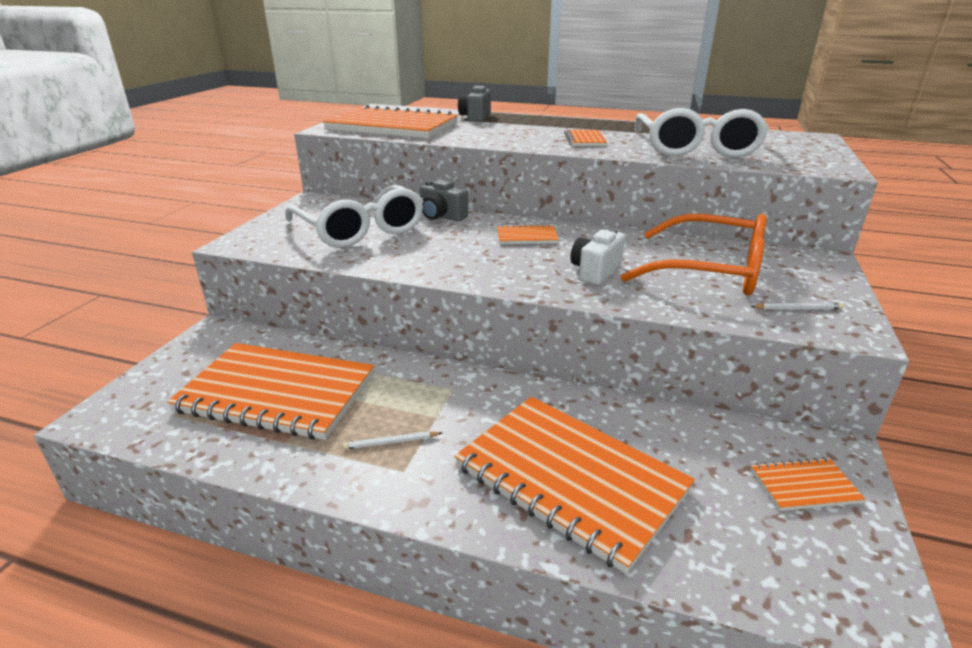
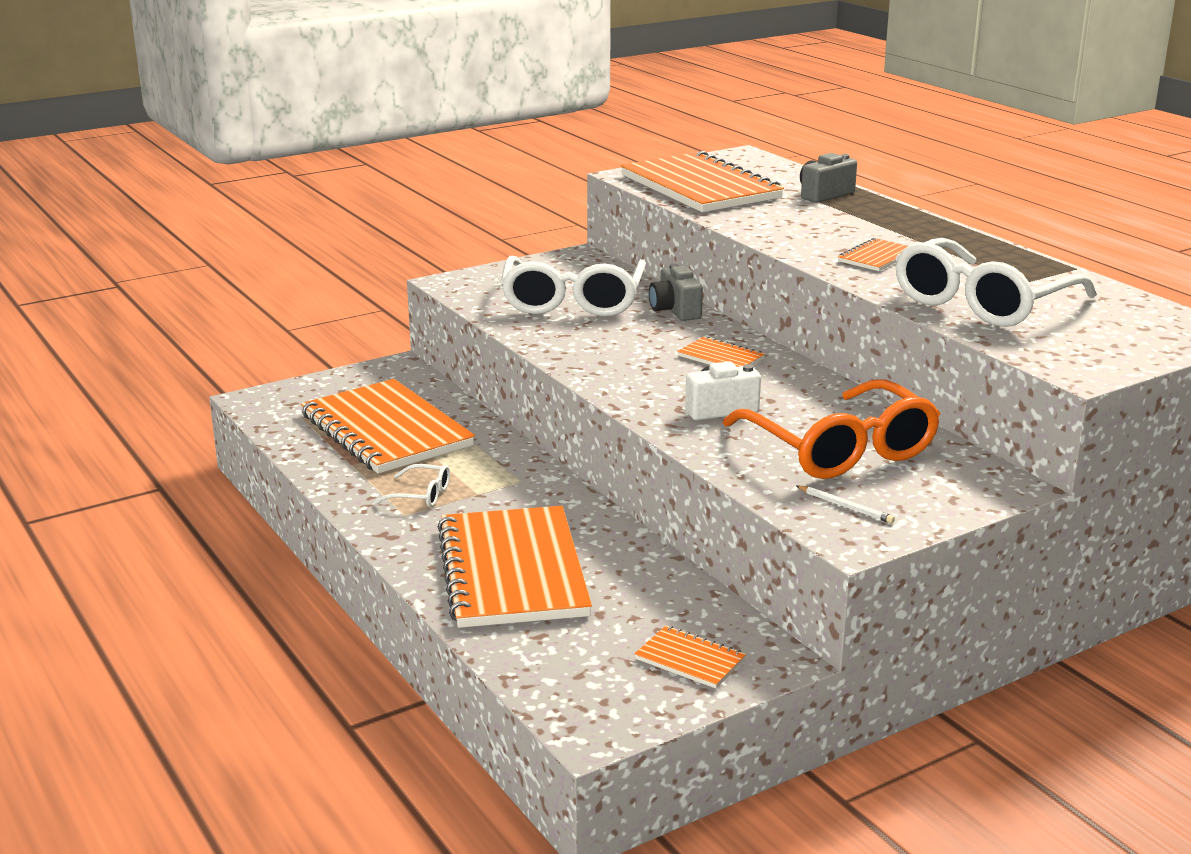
camera: 40 degrees right, 5 degrees down
white pencil [343,431,442,449] -> white glasses [373,464,450,507]

